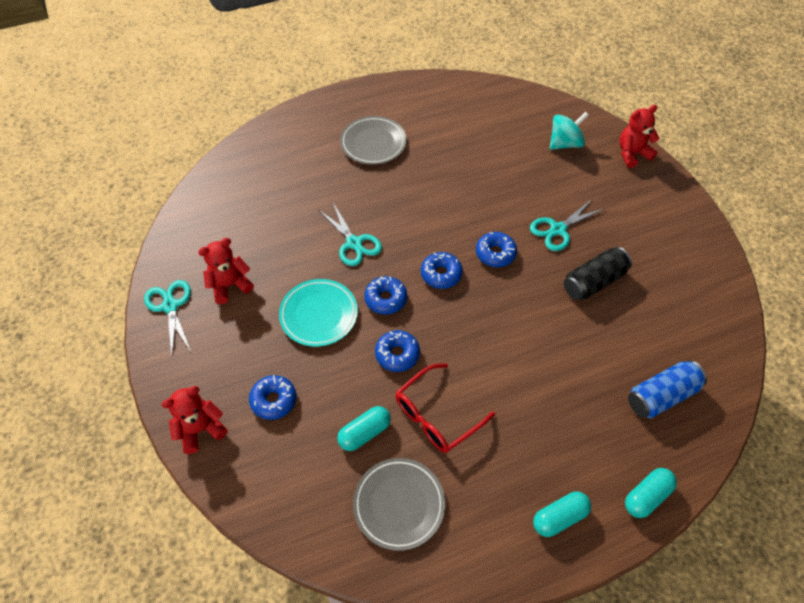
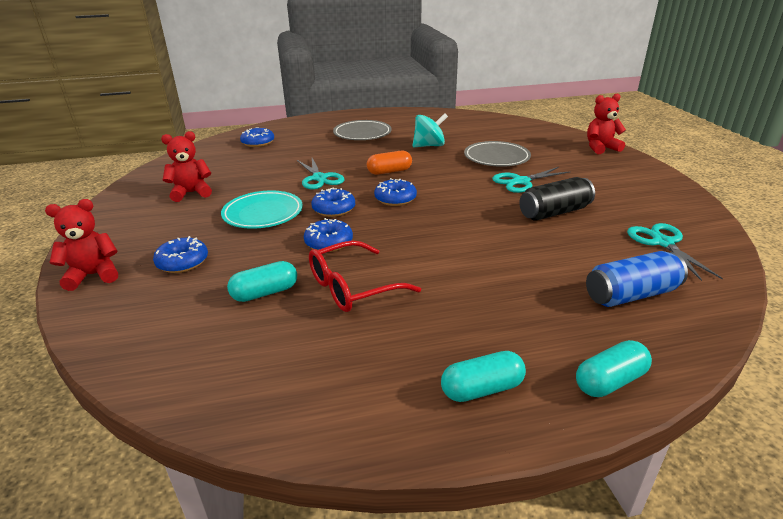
camera: 10 degrees right, 25 degrees down
turquoise scissors [144,280,191,356] -> turquoise scissors moved to [627,223,723,281]
grey plate [353,458,445,551] -> grey plate moved to [464,141,531,167]
blue donut [476,232,517,267] -> blue donut moved to [240,127,274,147]
turquoise spinning top [550,112,589,150] -> turquoise spinning top moved to [413,113,448,147]
none -> orange capsule [367,151,412,175]

